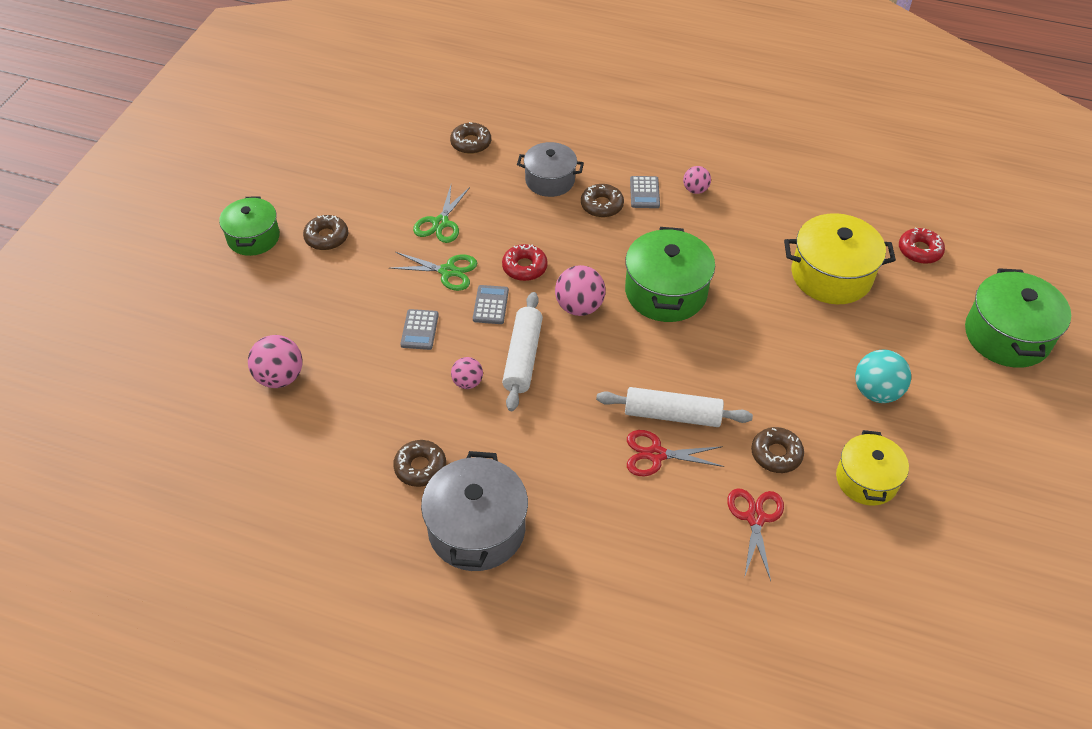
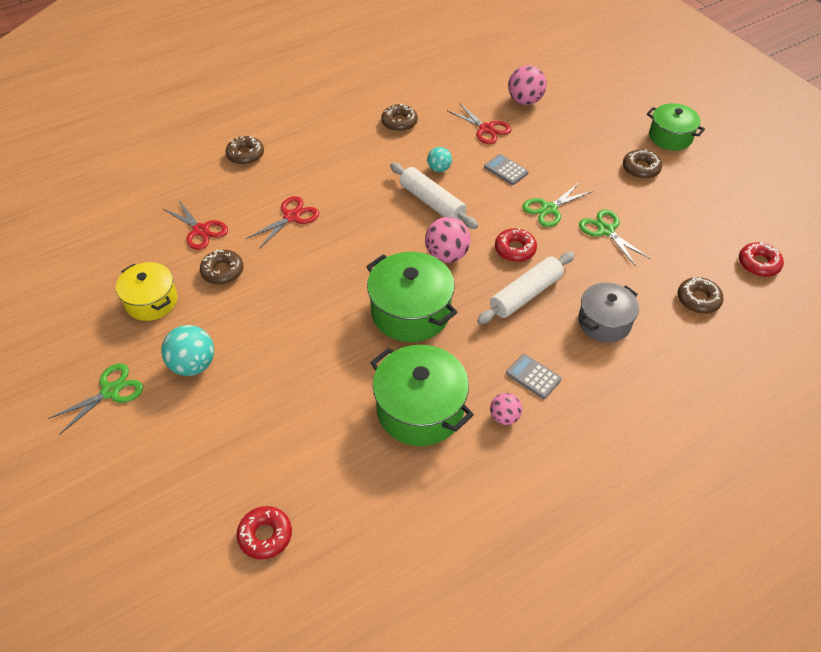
camera: 130 degrees right, 0 degrees up
grey pot [421,451,528,571] -> none
pink ball [451,357,483,389] -> turquoise ball [427,147,452,172]
grey calculator [473,285,509,324] -> none
brown donut [581,184,624,218] -> brown donut moved to [226,136,264,165]
white rolling pin [596,387,753,427] -> white rolling pin moved to [477,252,574,324]
yellow pot [784,213,896,304] -> none
green pot [965,268,1071,368] -> green pot moved to [370,345,474,446]
none -> green scissors [48,363,143,435]
none -> red scissors [448,103,512,144]
none -> red donut [739,242,784,277]

